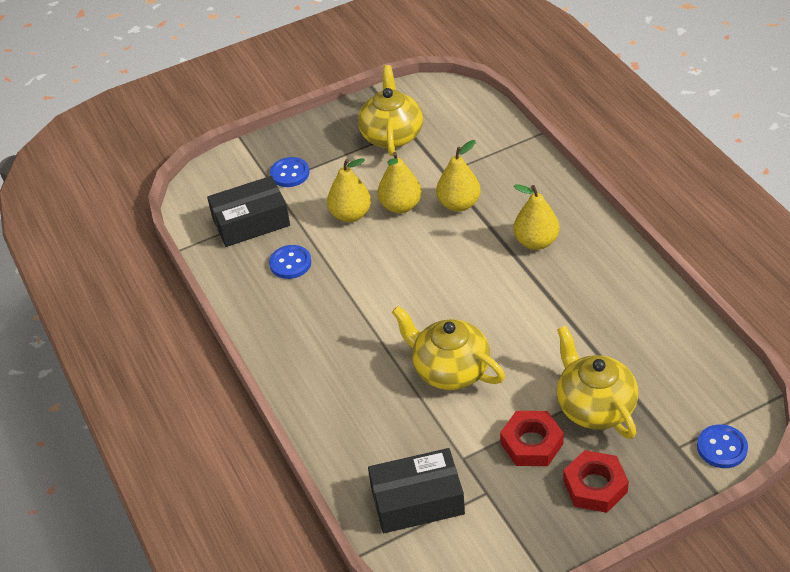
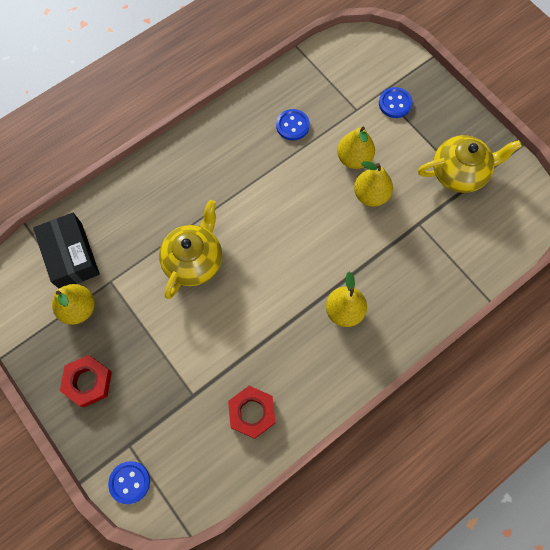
camera: 75 degrees right, 25 degrees up
black box [207,176,290,247] -> none
yellow pear [436,140,480,212] -> yellow pear moved to [52,284,95,325]
red nut [500,411,564,466] -> red nut moved to [228,386,275,439]
yellow teapot [557,325,638,439] -> none

